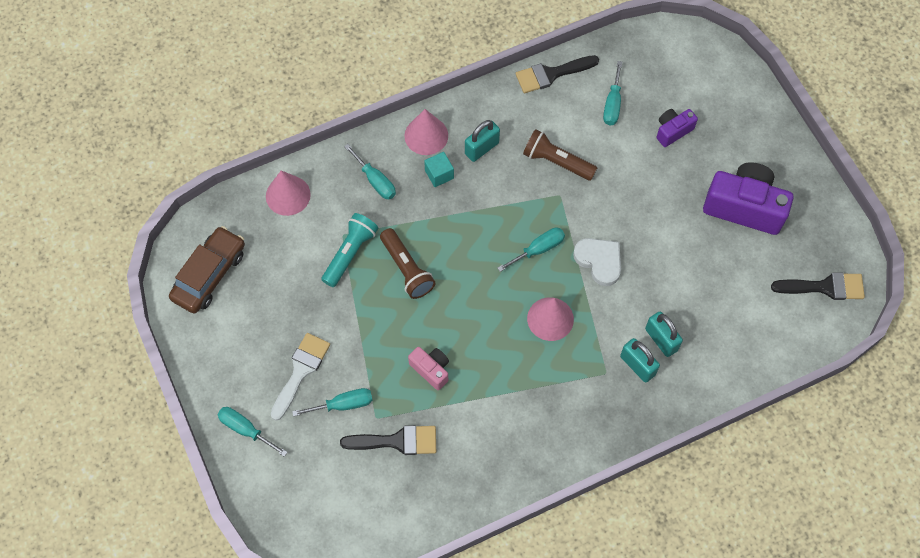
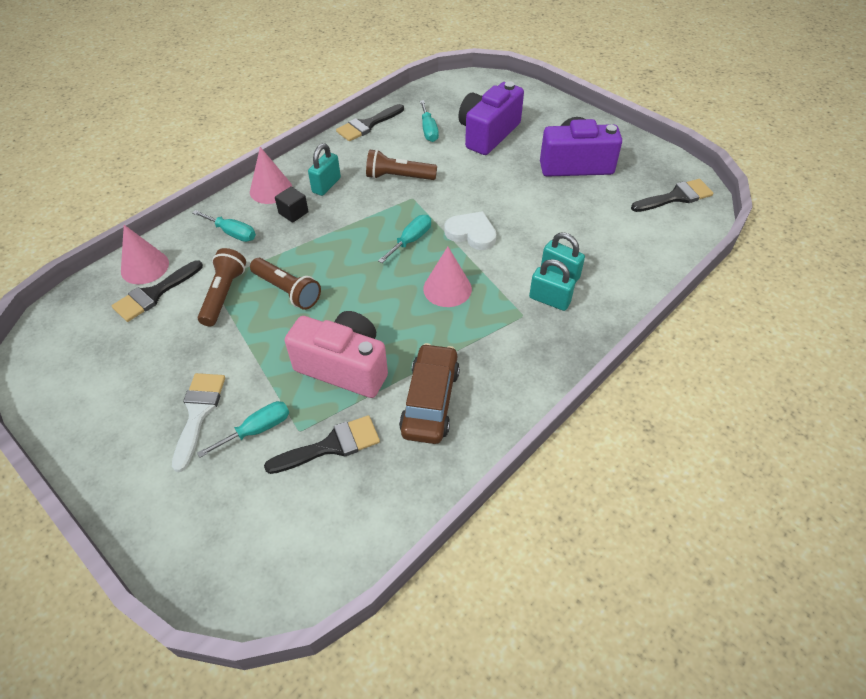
camera: 20 degrees left, 15 degrees down
brown car [169,226,245,313] -> brown car moved to [399,343,460,444]
turquoise screwdriver [218,407,288,457] -> none
turquoise flashlight [321,213,378,287] -> brown flashlight [198,248,246,327]
pink camera [408,347,449,390] -> pink camera [285,311,388,398], size x1.95
turquoise cube [424,152,454,187] -> black cube [275,186,309,223]
purple camera [657,109,698,147] -> purple camera [459,81,524,155], size x1.95
none -> black brush [112,260,203,322]

